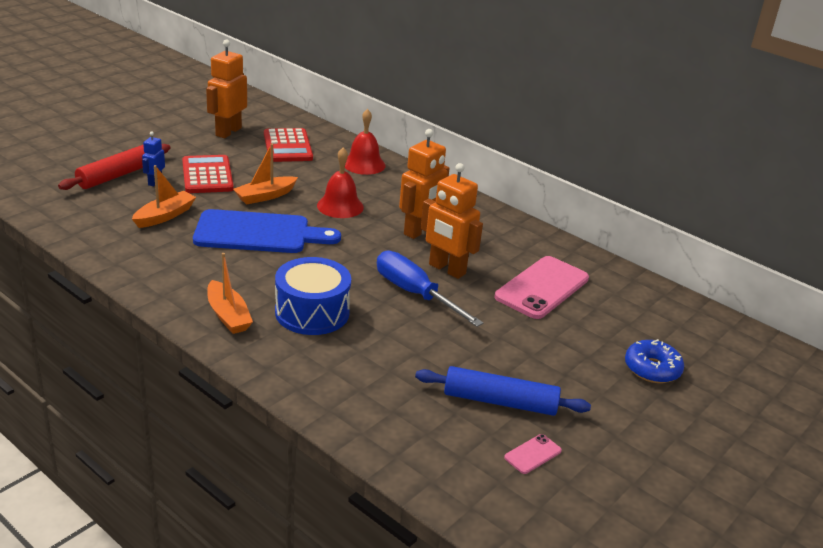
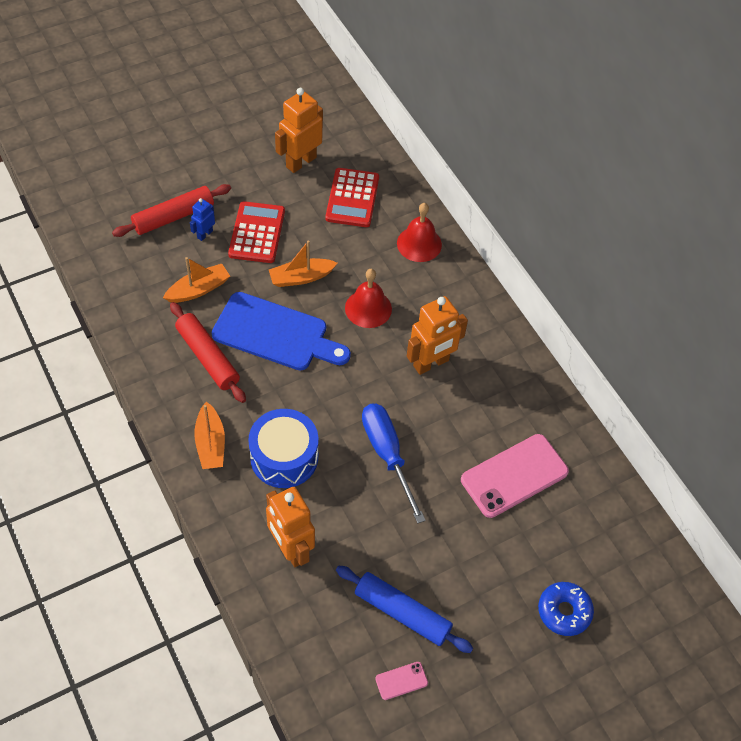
camera: 20 degrees right, 25 degrees up
orange robot [421,163,483,279] -> orange robot moved to [266,487,315,567]
none -> red rolling pin [170,302,246,403]

